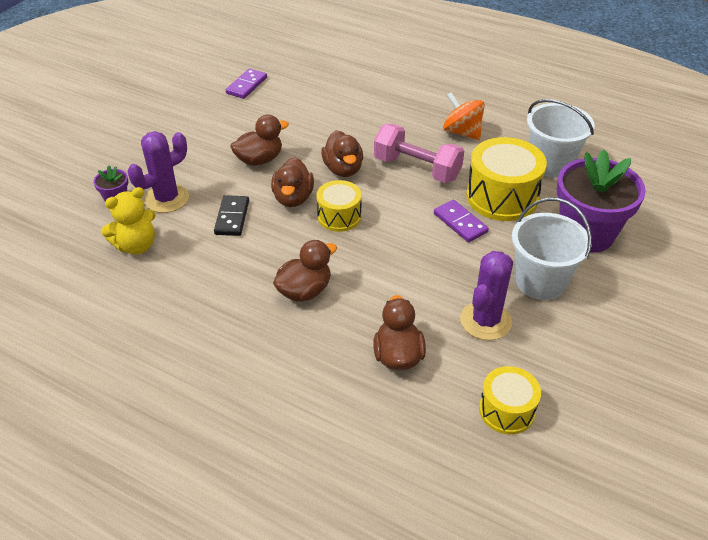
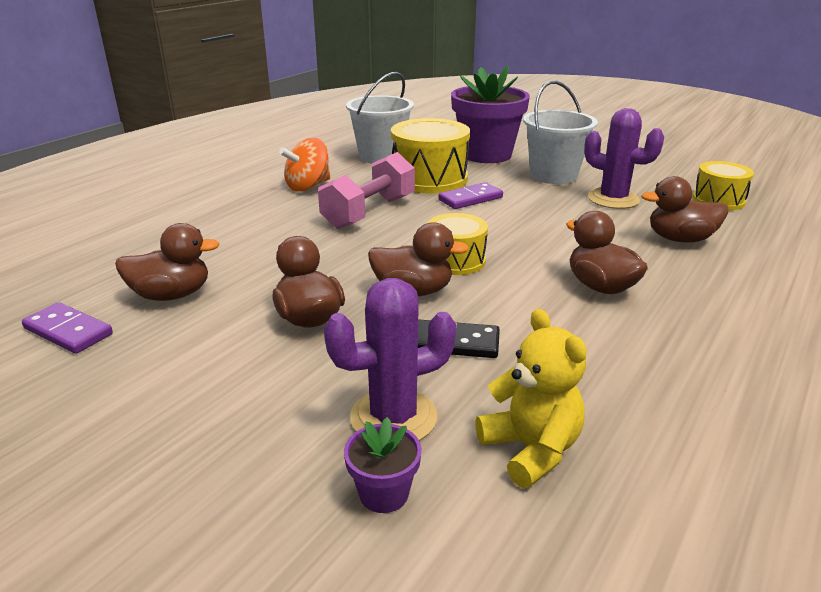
camera: 85 degrees left, 15 degrees down
purple cactus [128,131,189,213] -> purple cactus turned 75 degrees counterclockwise [324,278,456,441]
brown duck [321,130,363,177] -> brown duck moved to [115,223,220,301]

